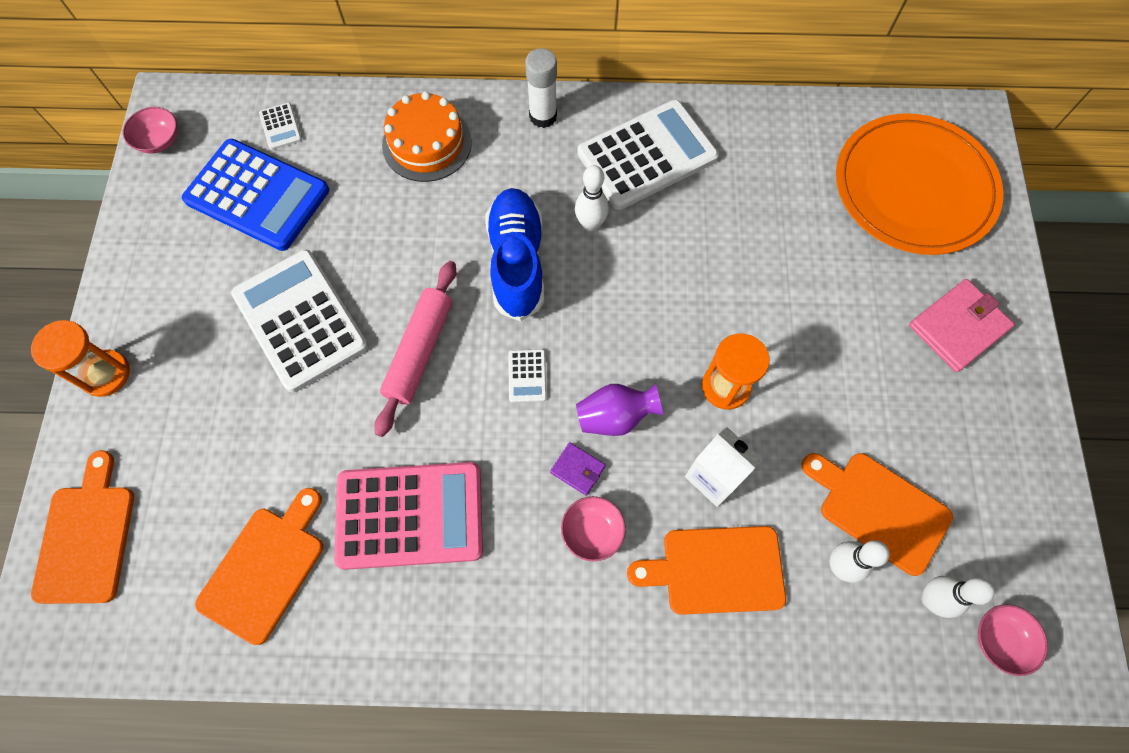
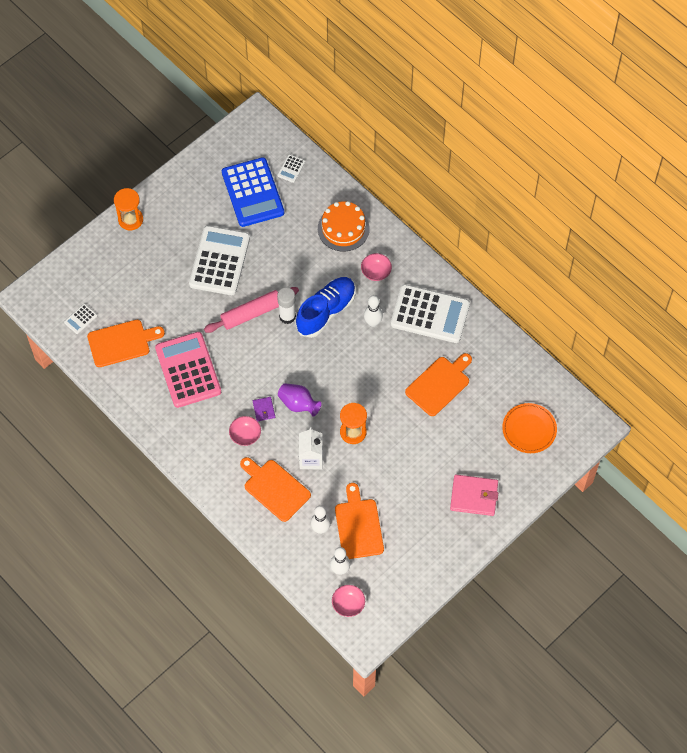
camera: 45 degrees right, 5 degrees down
orange cutting board [31,450,134,604] -> orange cutting board moved to [405,353,472,416]
pink bowl [123,107,177,154] -> pink bowl moved to [361,253,392,281]
pink calculator [334,462,483,570] -> pink calculator turned 150 degrees counterclockwise [155,332,221,408]
white calculator [508,349,547,403] -> white calculator moved to [64,304,97,334]
white glue stick [525,48,557,128] -> white glue stick moved to [277,287,296,324]
orange plate [836,113,1003,255] -> orange plate [502,403,557,453], size x0.56

